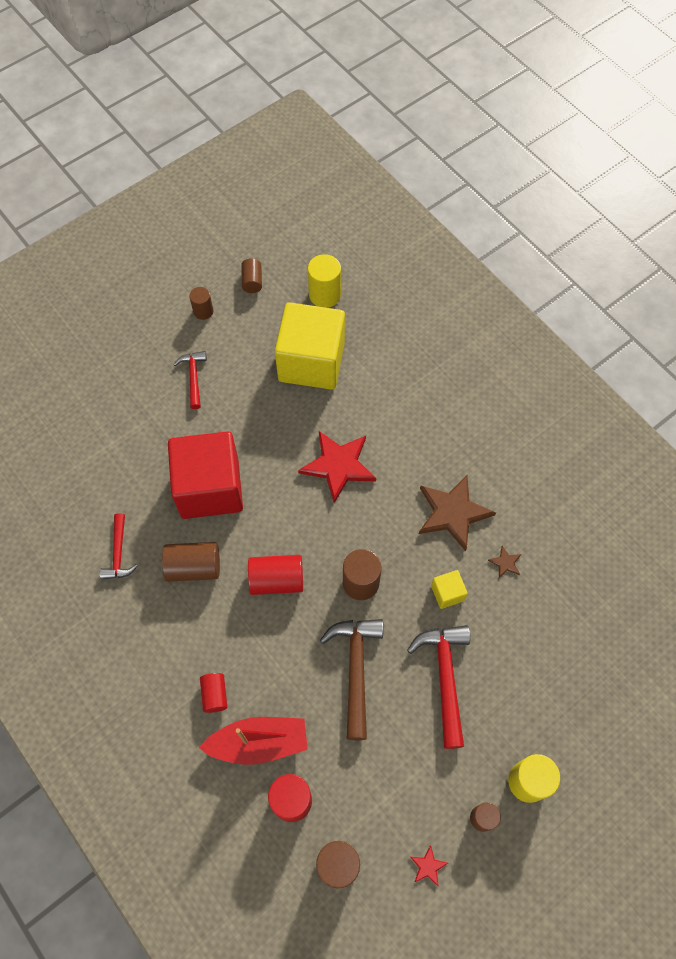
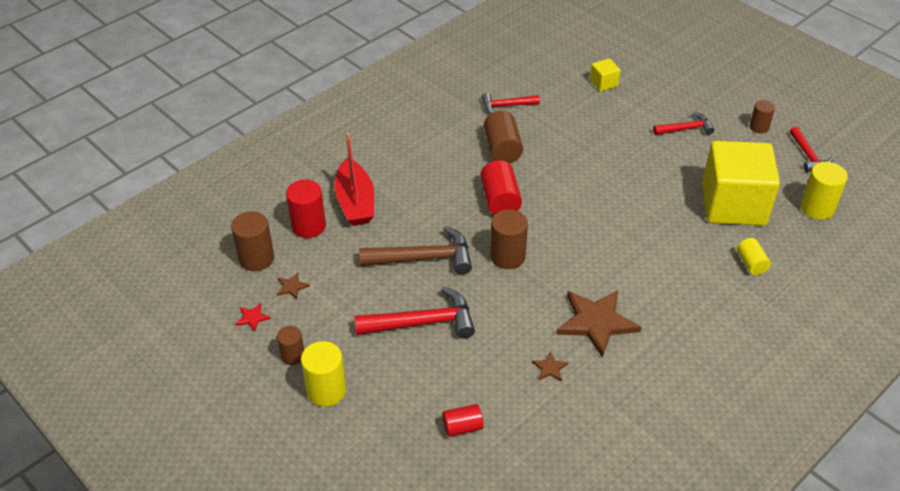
camera: 85 degrees right, 20 degrees down
red cube [168,431,243,519] -> none
red cylinder [200,673,227,713] -> red cylinder moved to [442,404,484,437]
brown cylinder [241,258,262,293] -> red hammer [790,126,833,172]
red star [298,431,377,503] -> none
yellow cube [431,570,468,609] -> yellow cube moved to [590,58,620,92]
none -> brown star [277,273,310,299]
none -> yellow cylinder [737,238,771,275]

